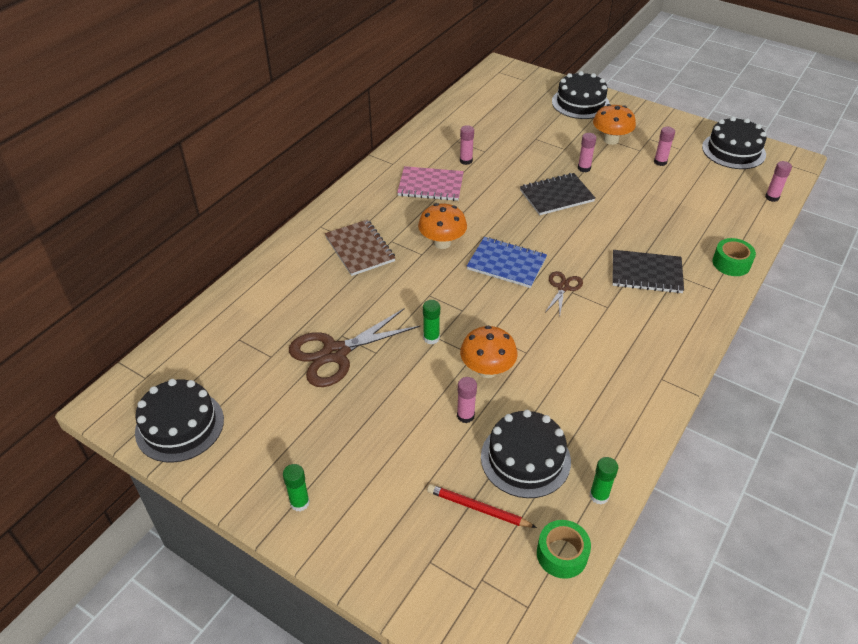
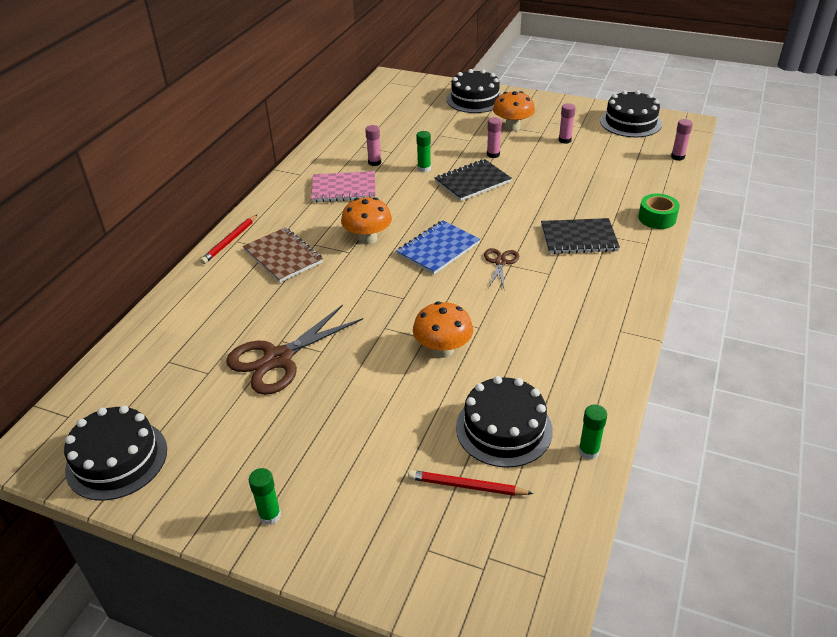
camera: 10 degrees left, 5 degrees down
green glue stick [423,300,440,344] -> green glue stick moved to [416,131,431,172]
pink glue stick [457,377,477,423] -> none
blue notebook [467,237,547,288] -> blue notebook turned 60 degrees counterclockwise [396,220,480,275]
green tape [537,520,591,579] -> none
none -> red pencil [200,215,257,264]

